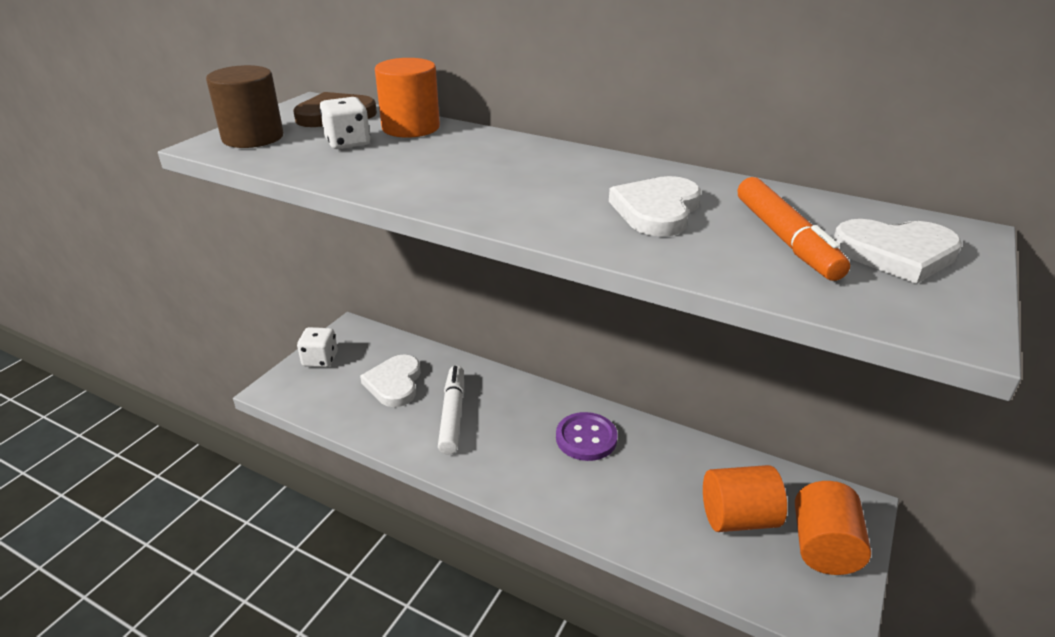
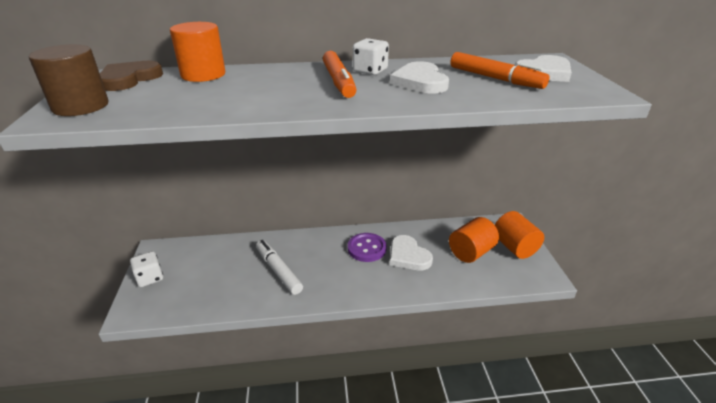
camera: 35 degrees left, 0 degrees up
white dice [320,97,370,149] -> white dice moved to [353,38,389,75]
white heart [360,355,421,407] -> white heart moved to [389,235,433,270]
none -> orange marker [323,51,357,98]

